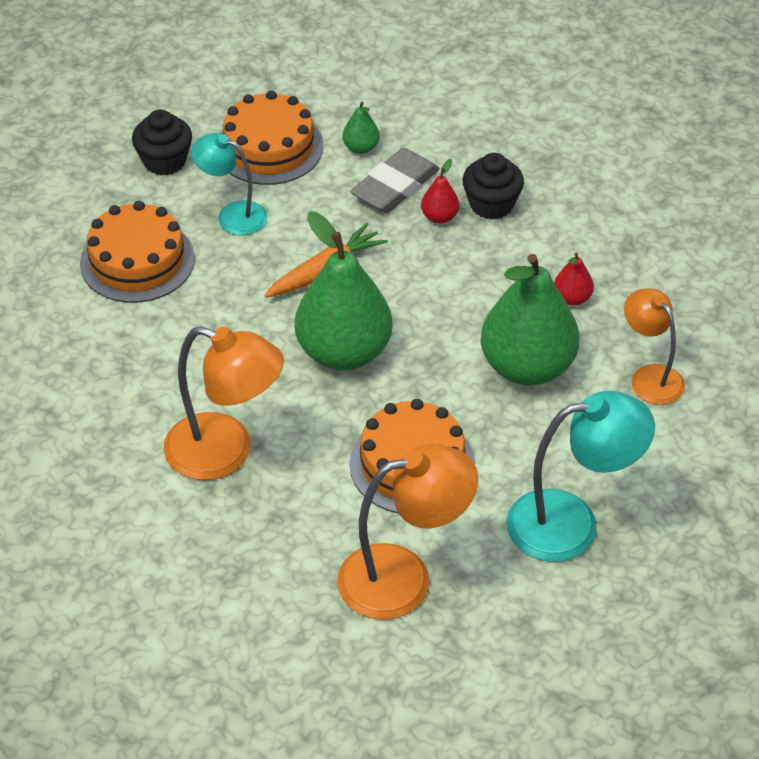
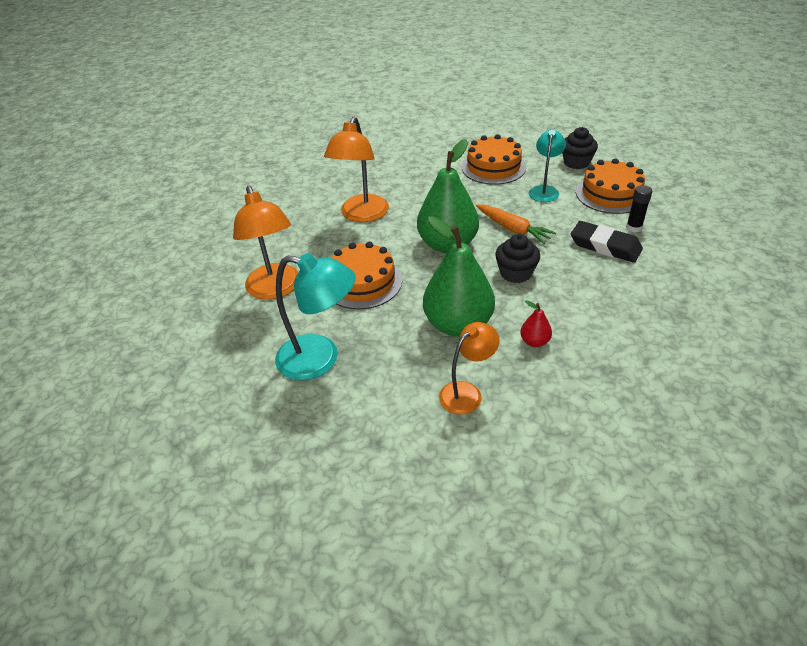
camera: 85 degrees right, 5 degrees down
green pear [343,102,380,154] -> black glue stick [626,185,652,232]
grey eraser [350,148,440,213] -> black eraser [571,221,643,263]
red pear [421,159,460,224] -> none
black cupcake [462,153,524,219] -> black cupcake moved to [495,234,540,283]
turquoise lamp [506,391,655,562] -> turquoise lamp turned 60 degrees counterclockwise [275,253,356,381]

